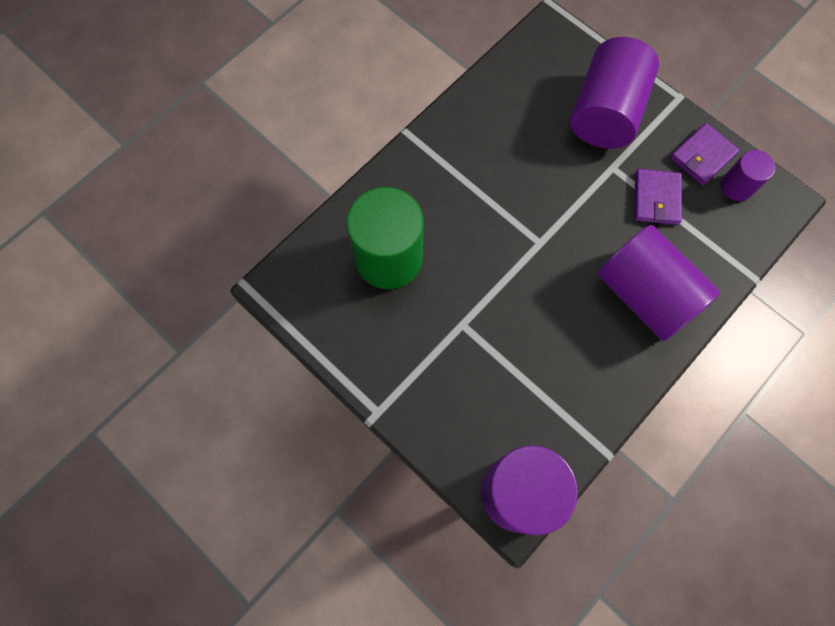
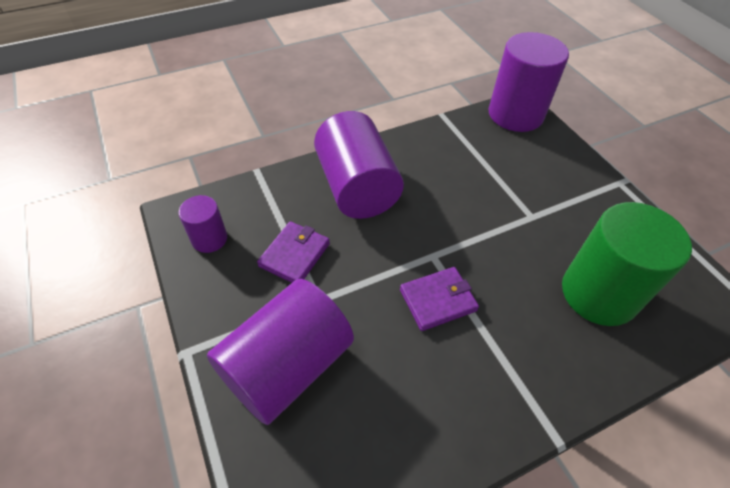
camera: 160 degrees left, 20 degrees down
purple wallet [670,123,739,186] -> purple wallet moved to [400,267,479,331]

